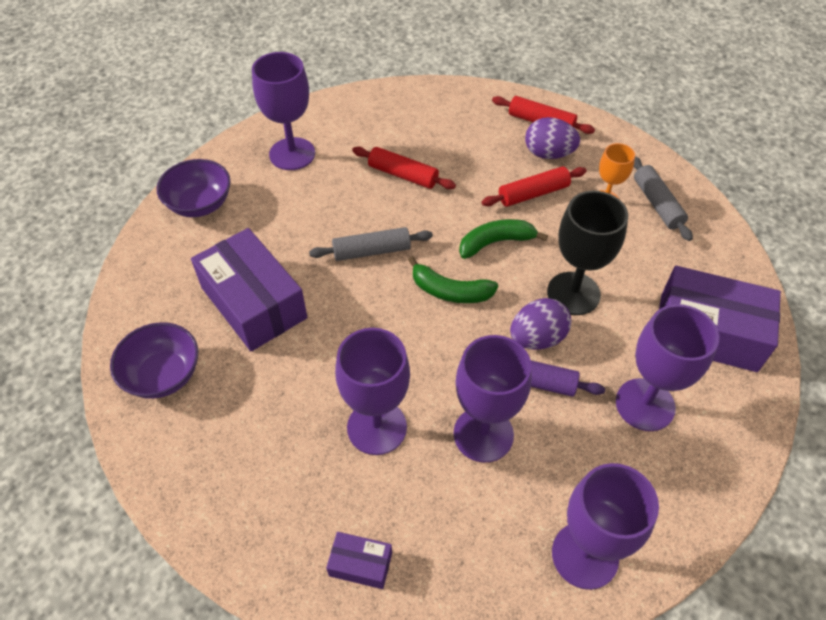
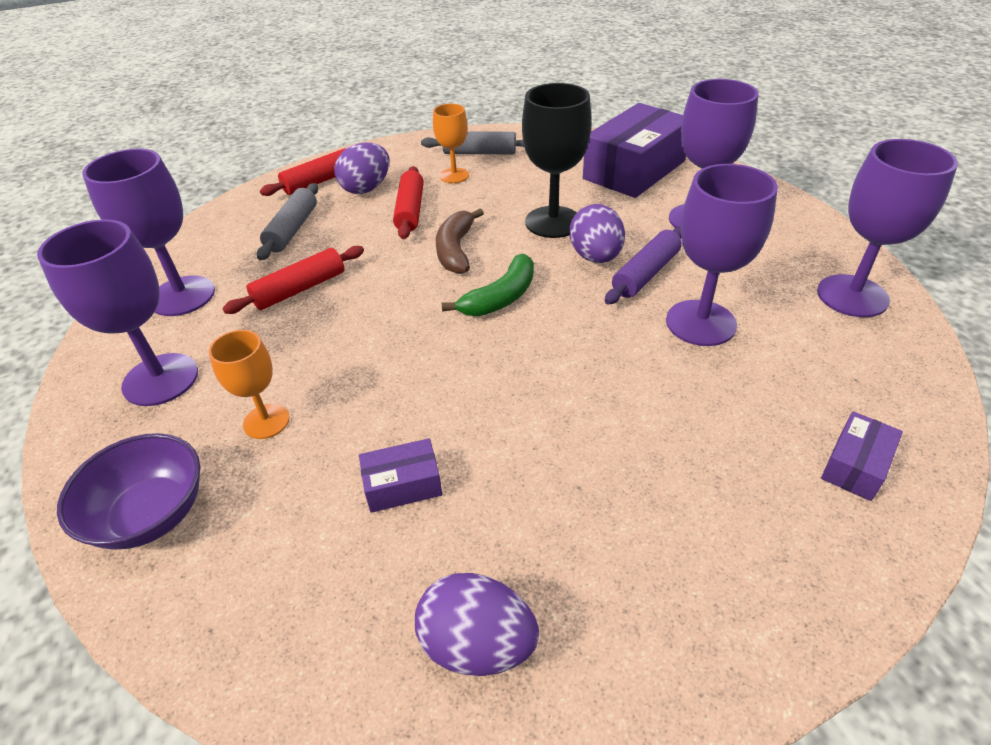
camera: 65 degrees left, 10 degrees down
purple bowl [110,322,198,399] -> purple egg [415,573,539,676]
purple box [191,228,307,351] -> purple box [359,438,442,513], size x0.46
grey rolling pin [309,227,433,261] -> grey rolling pin moved to [257,183,318,260]
purple goblet [335,328,410,455] -> purple goblet moved to [82,149,215,316]
green banana [459,219,548,259] -> brown banana [436,208,484,274]
none -> orange goblet [209,330,290,439]

